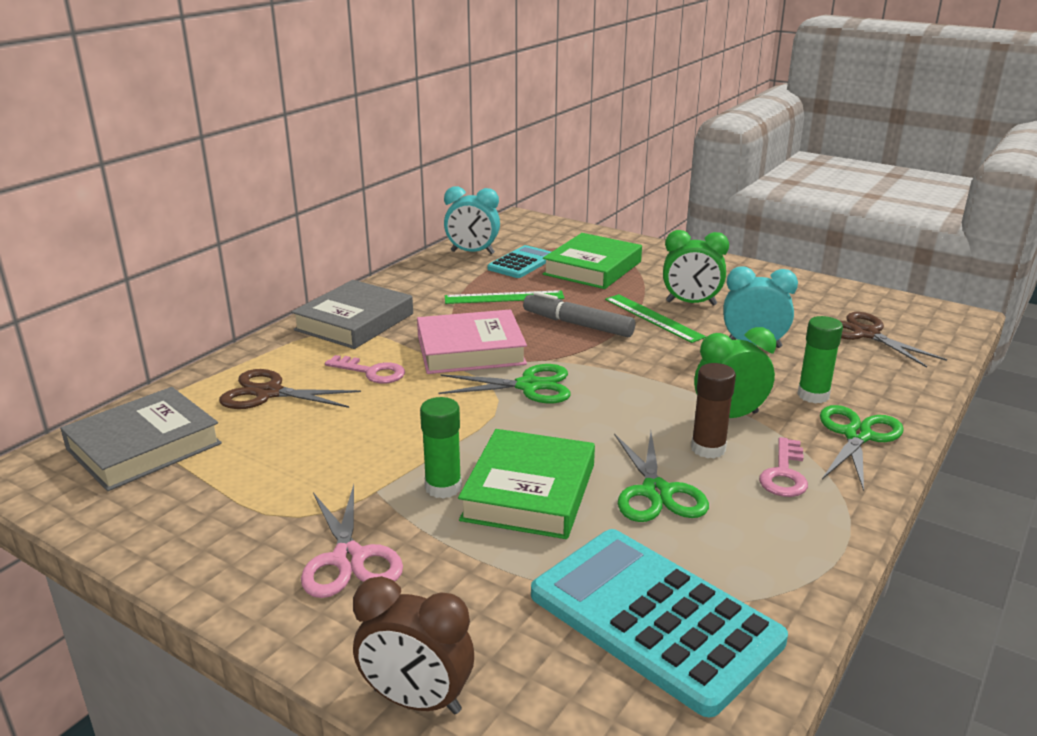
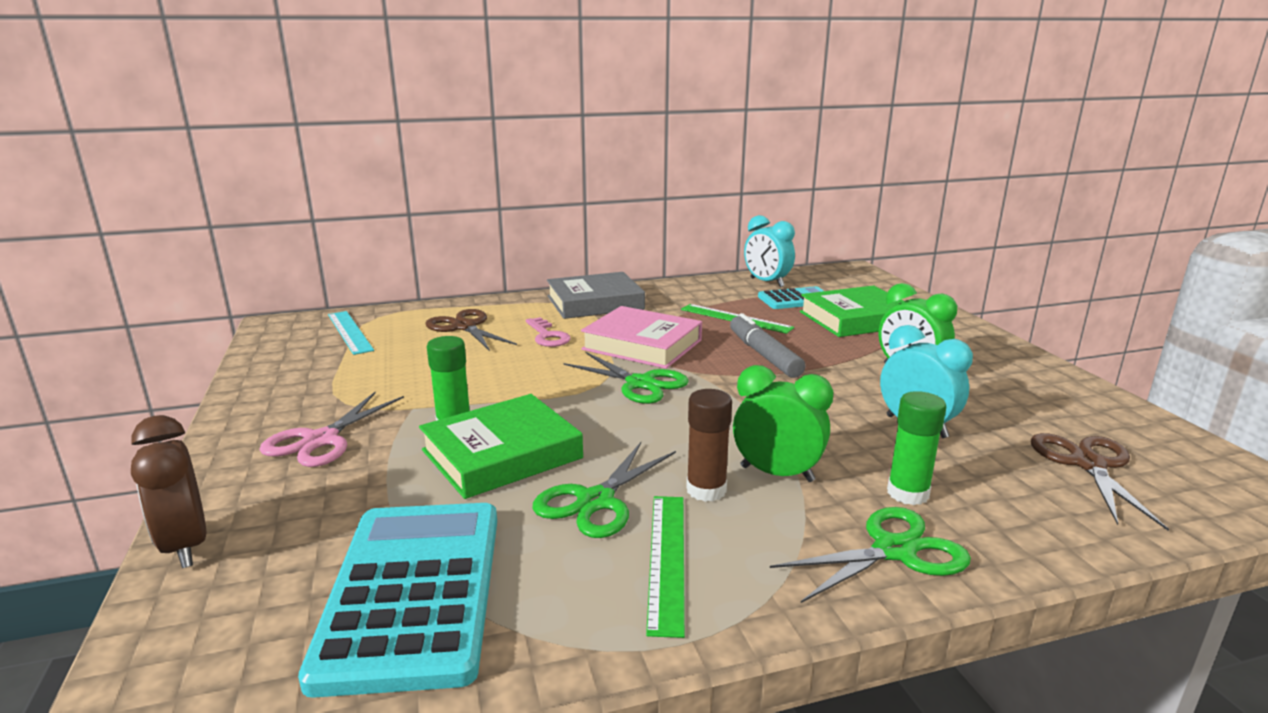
camera: 40 degrees right, 5 degrees down
grey book [60,387,222,491] -> turquoise ruler [328,311,374,355]
green ruler [605,294,706,343] -> green ruler moved to [646,496,685,638]
pink key [759,437,808,497] -> none

